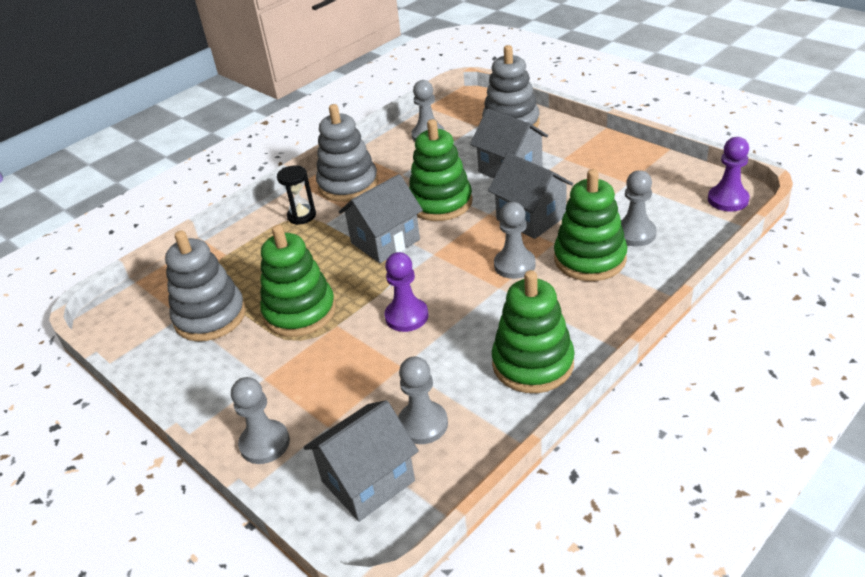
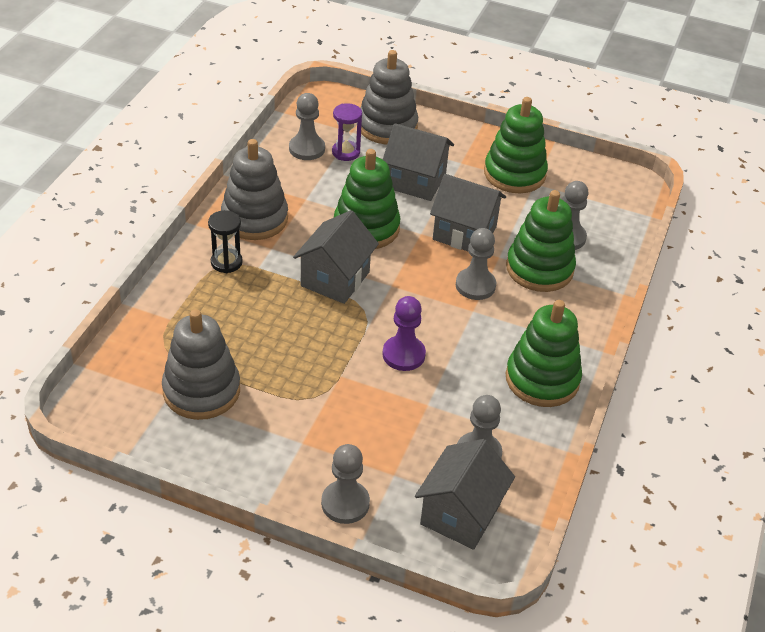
camera: 30 degrees left, 5 degrees up
green stacking toy [260,225,336,337] -> green stacking toy moved to [484,97,548,193]
purple pawn [708,137,750,211] -> none
none -> purple hourglass [332,103,362,161]

